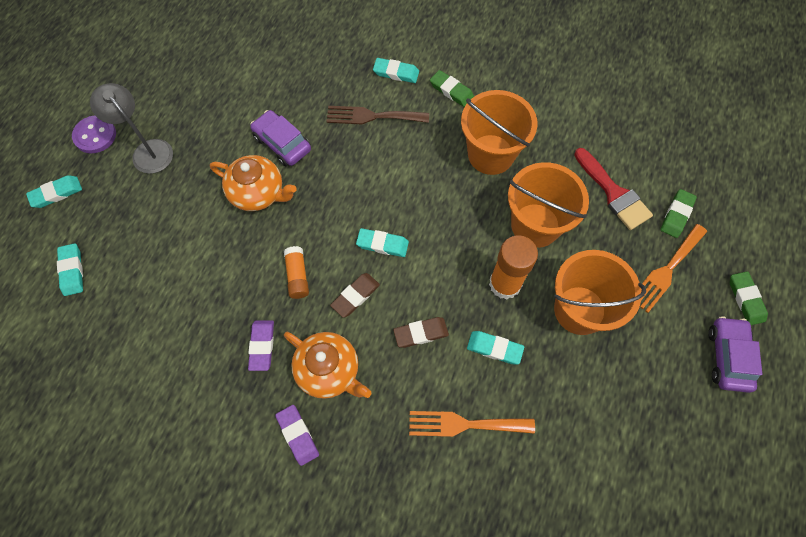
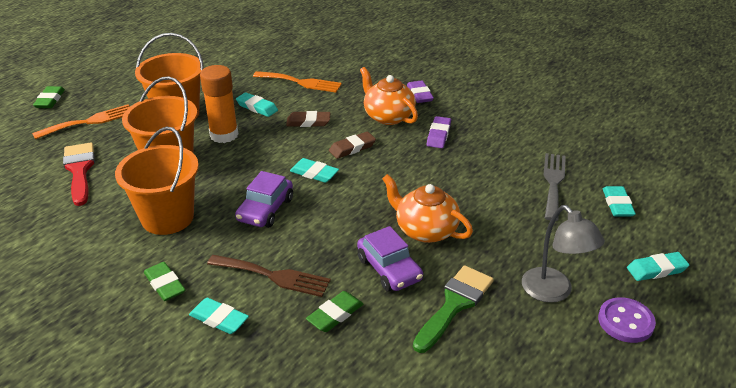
camera: 165 degrees left, 30 degrees down
orange glue stick [284,246,309,299] -> none
green eraser [660,189,697,238] -> green eraser moved to [306,291,363,332]
purple car [708,316,762,393] -> purple car moved to [235,171,293,228]
none -> green brush [413,265,494,353]
none -> grey fork [543,153,566,221]

